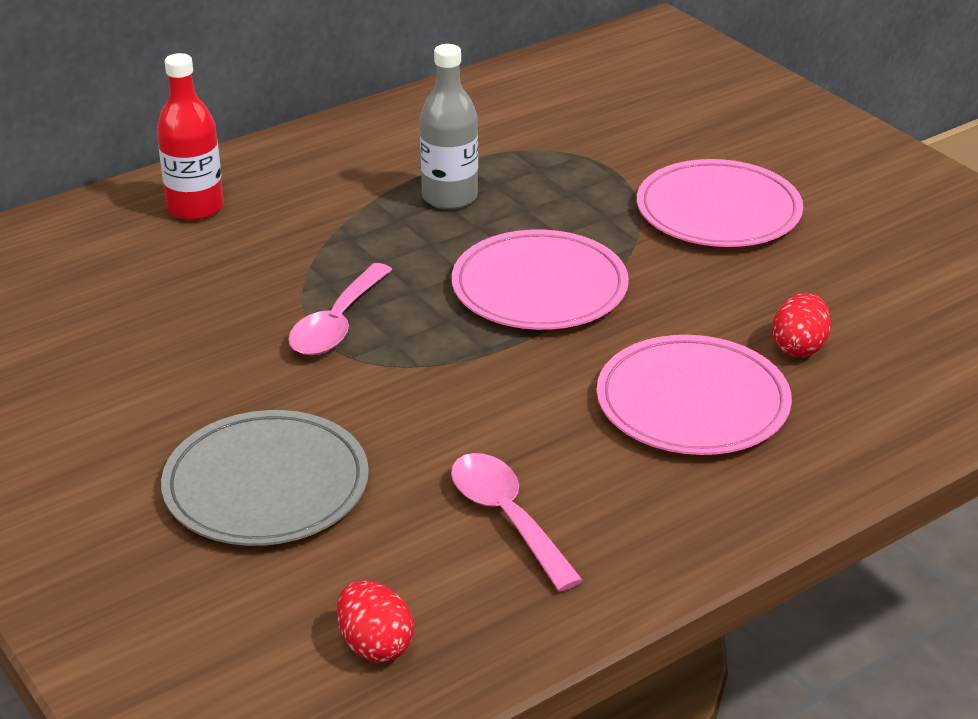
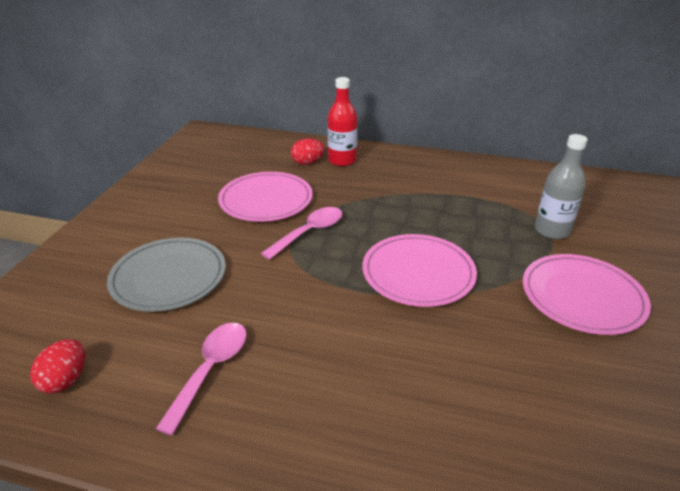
camera: 50 degrees right, 0 degrees up
pink spoon [288,263,393,355] -> pink spoon turned 150 degrees clockwise [261,207,343,260]
grey bottle [420,44,478,210] -> grey bottle moved to [535,134,588,239]
pink plate [597,335,792,455] -> pink plate moved to [218,172,313,222]
red egg [772,293,831,357] -> red egg moved to [291,138,325,165]

